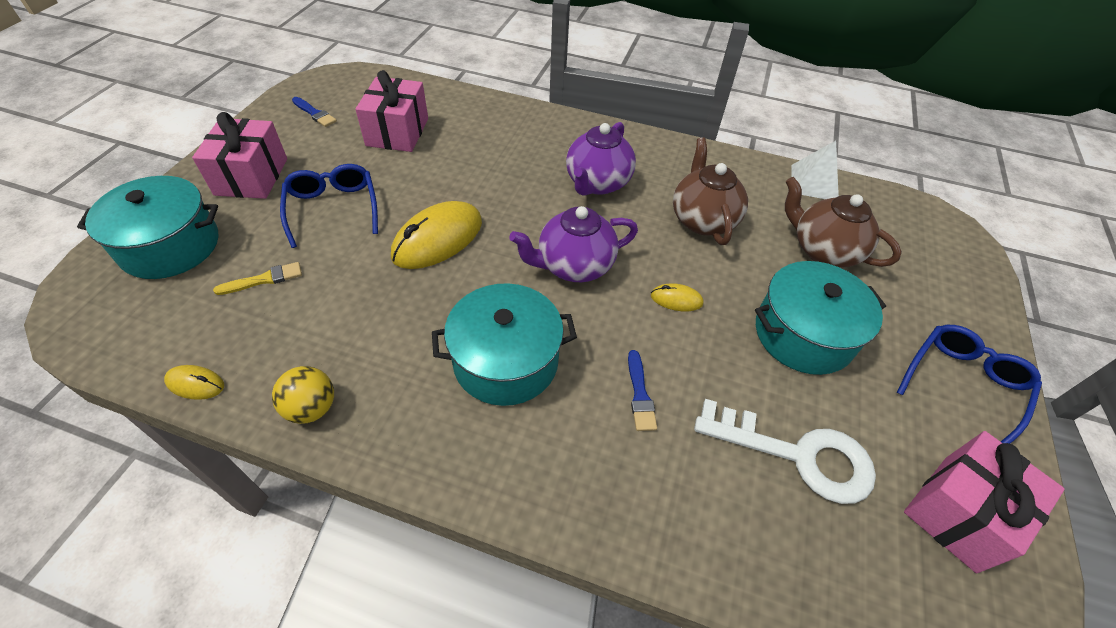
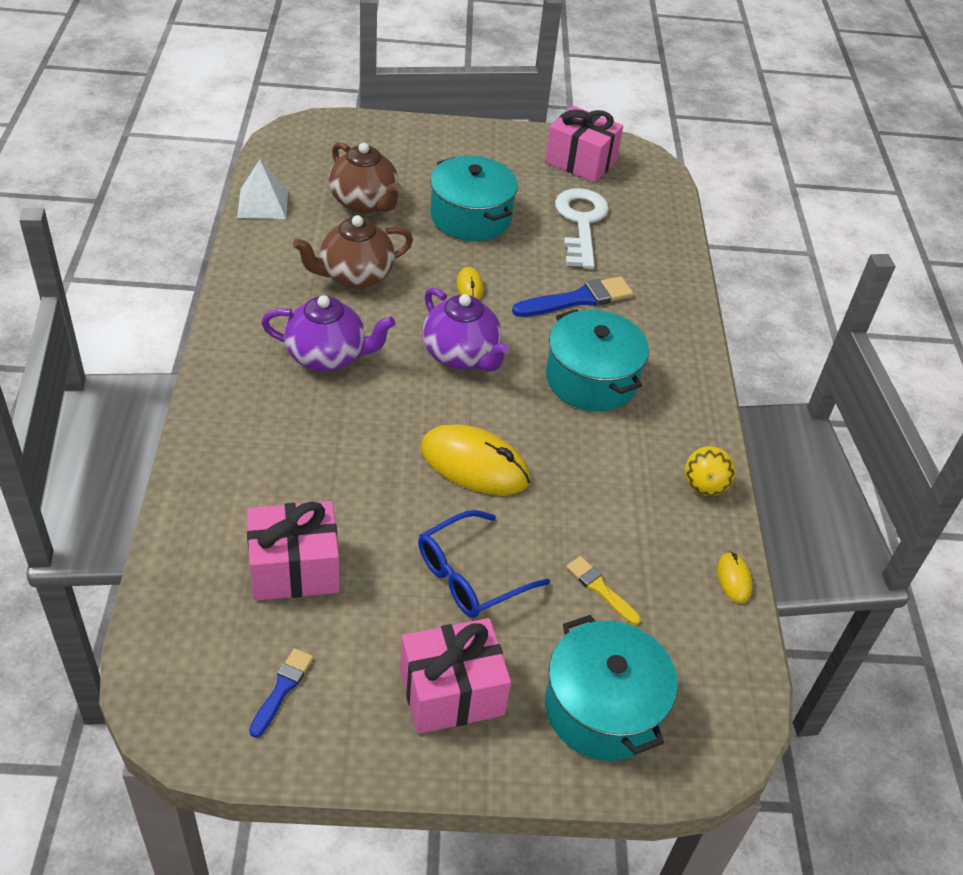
camera: 110 degrees left, 5 degrees down
blue brush [628,350,657,431] -> blue brush [512,276,633,317], size x1.71
brown teapot [785,177,902,267] -> brown teapot turned 60 degrees counterclockwise [329,142,402,213]
blue glasses [897,325,1042,444] -> none

